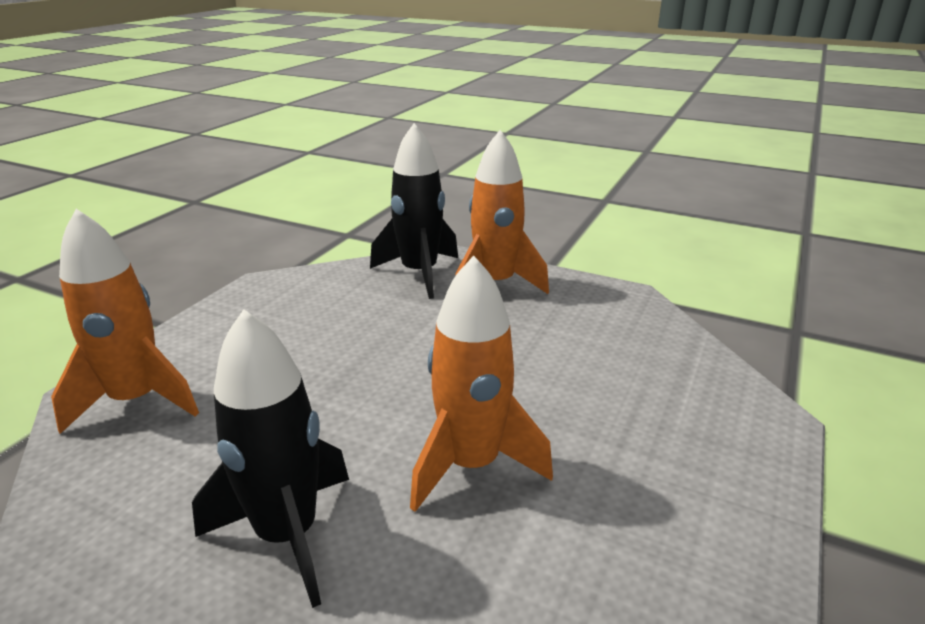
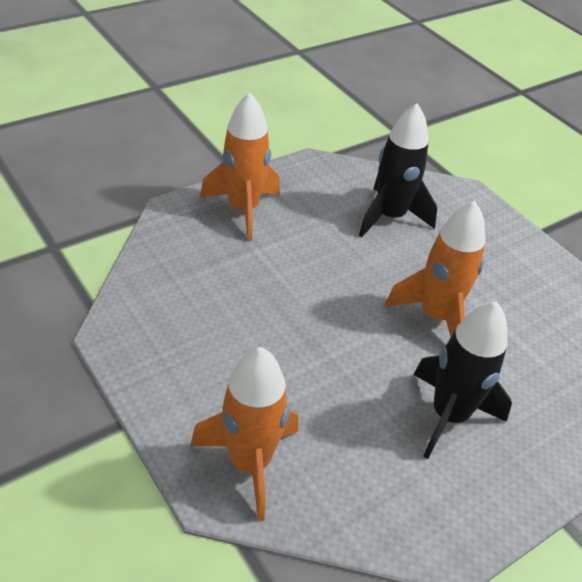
camera: 65 degrees left, 15 degrees up
black rocket [370,123,458,299] -> black rocket moved to [359,103,438,237]

